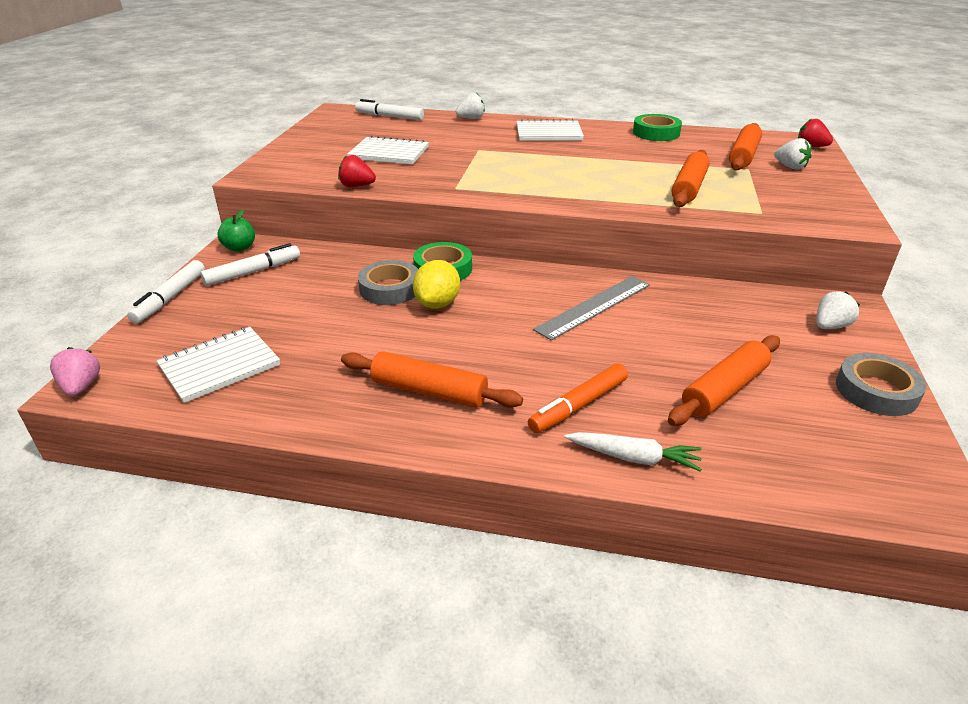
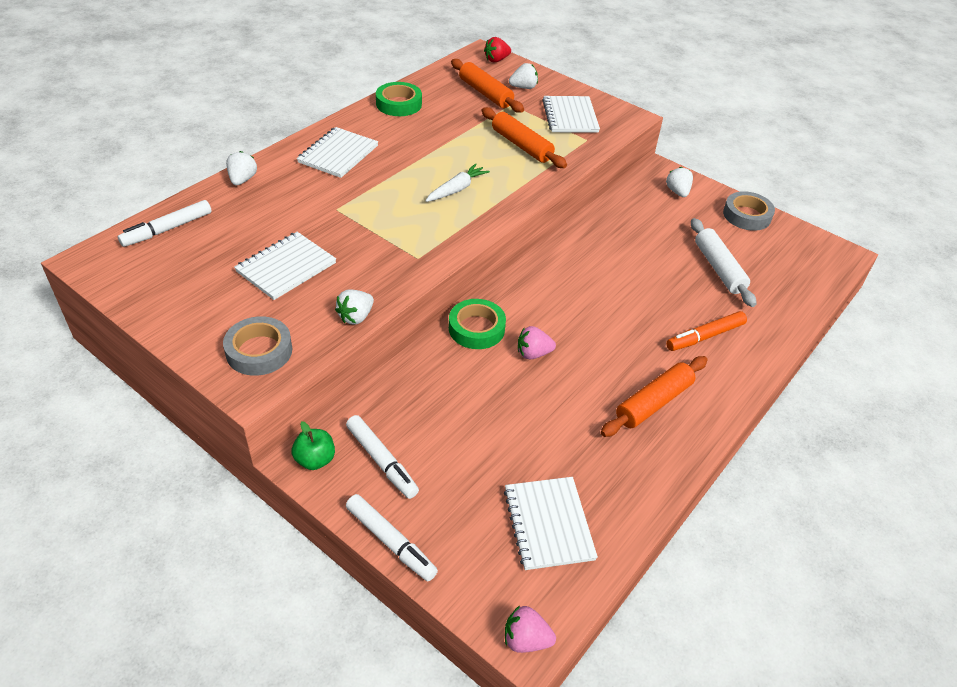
camera: 65 degrees left, 10 degrees up
white marker [201,243,300,286] -> white marker turned 150 degrees clockwise [346,415,419,499]
red strawberry [338,155,376,187] -> white strawberry [335,290,374,325]
grey tape [358,260,418,305] -> grey tape moved to [223,316,292,376]
yellow lemon [413,260,460,309] -> pink strawberry [518,326,556,360]
orange marker [528,363,628,433] -> orange marker turned 75 degrees clockwise [666,311,747,351]
grey ruler [533,276,650,341] -> none
white carrot [564,432,702,472] -> white carrot moved to [425,163,490,202]
orange rolling pin [668,335,780,426] -> white rolling pin [691,218,756,307]
none -> white notebook [542,96,600,133]

